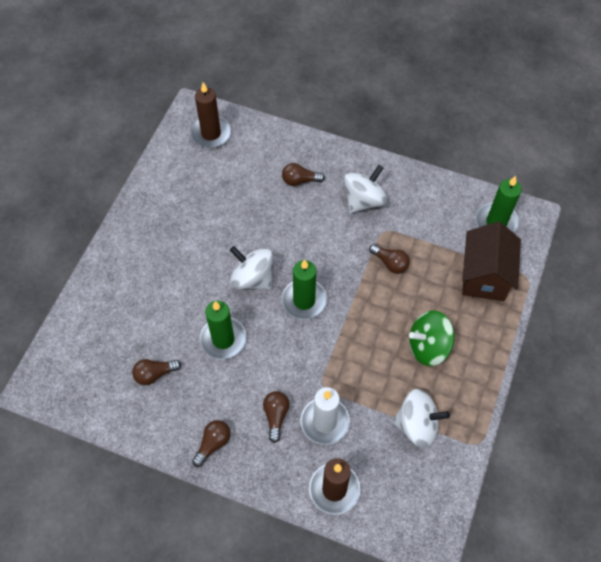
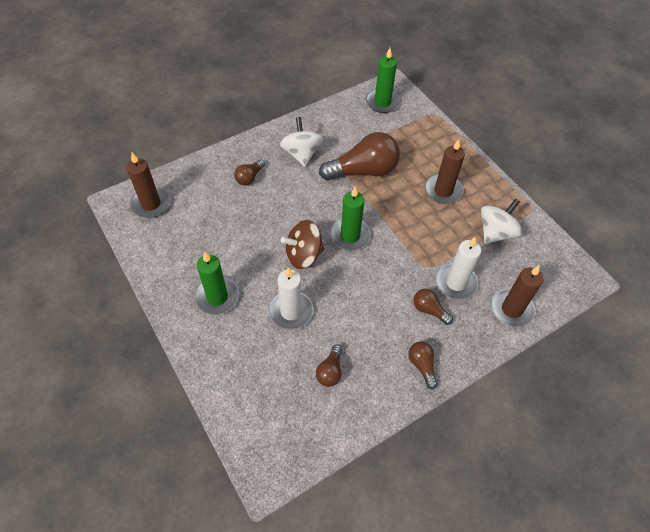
camera: 55 degrees left, 5 degrees down
green candle [199,301,246,360] -> green candle moved to [195,252,239,315]
white spinning top [230,246,273,290] -> brown spinning top [281,220,324,269]
brown light bulb [369,244,410,274] -> brown light bulb [319,132,400,181], size x2.09
green spinning top [409,310,455,366] -> brown candle [425,139,465,204]
brown house [462,222,521,301] -> none
none -> white candle [269,267,313,330]

